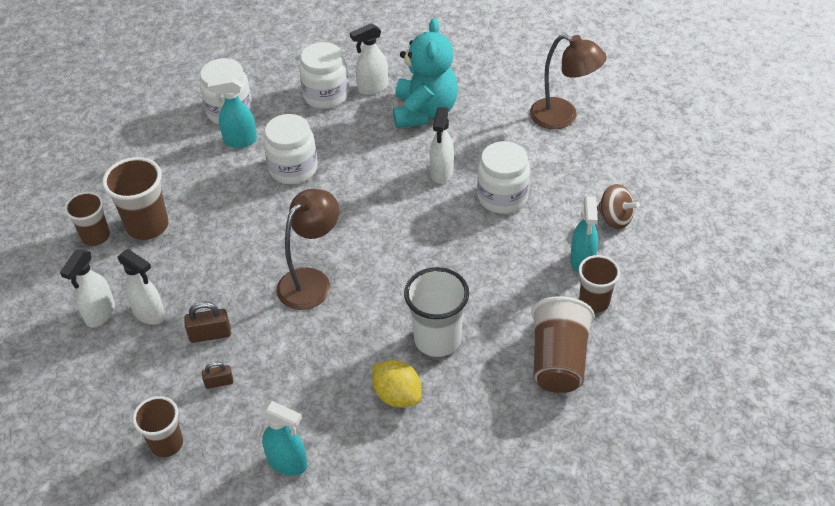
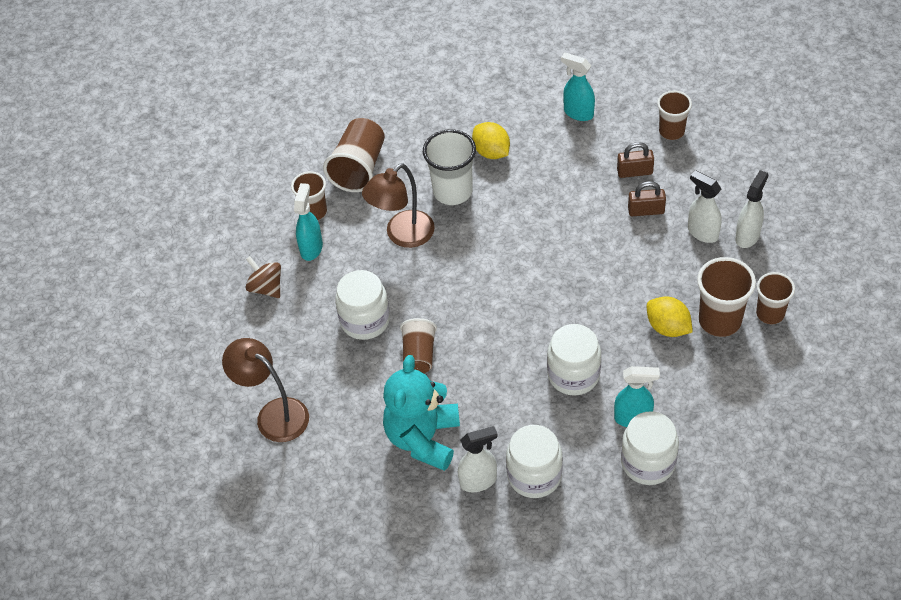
camera: 170 degrees left, 5 degrees up
brown padlock [202,362,233,389] -> brown padlock [617,142,654,178], size x1.52
brown lamp [277,189,339,310] -> brown lamp moved to [362,163,435,248]
white spray bottle [430,107,454,183] -> brown cup [400,318,437,373]
none -> yellow lemon [647,296,693,337]

